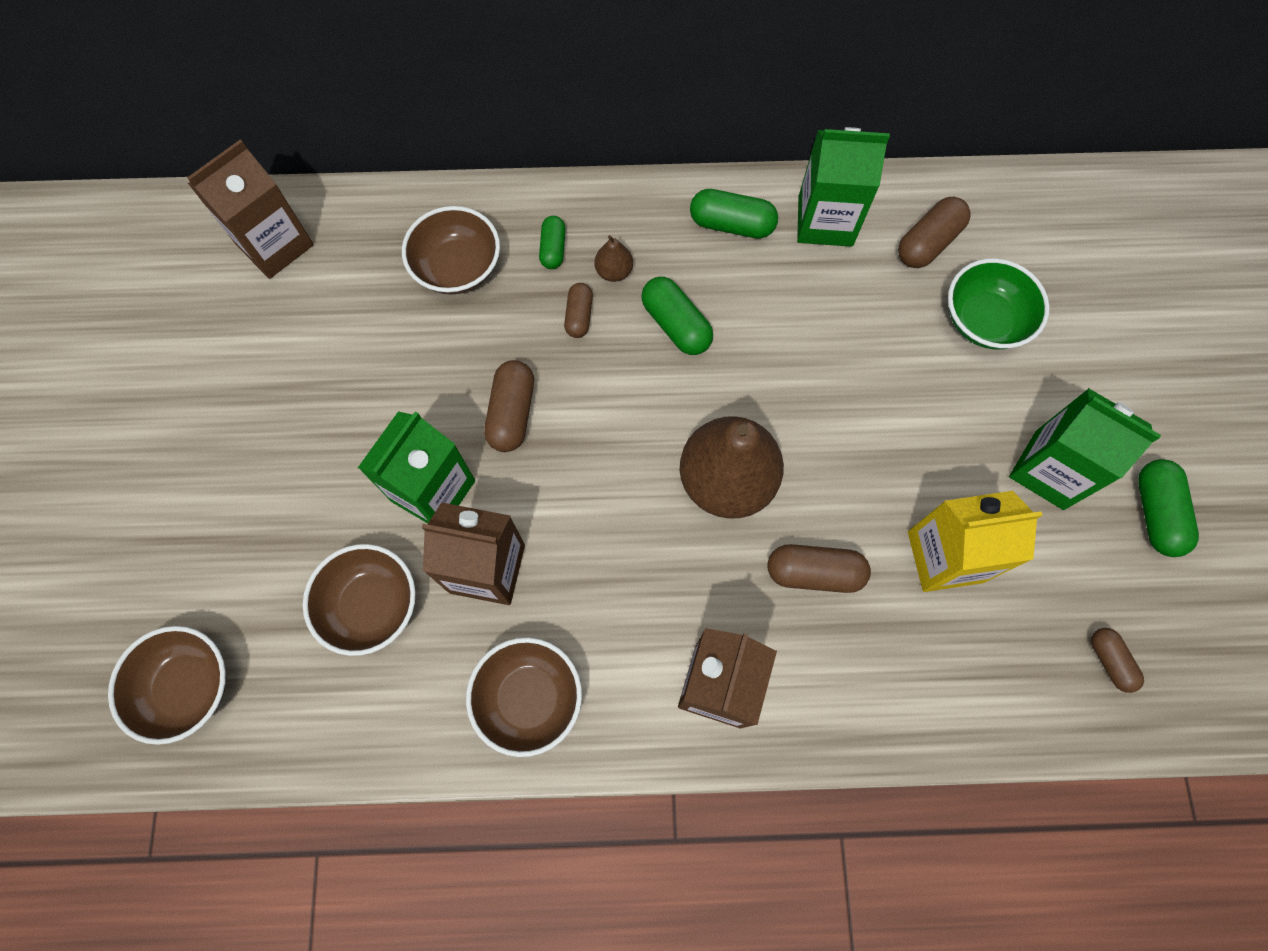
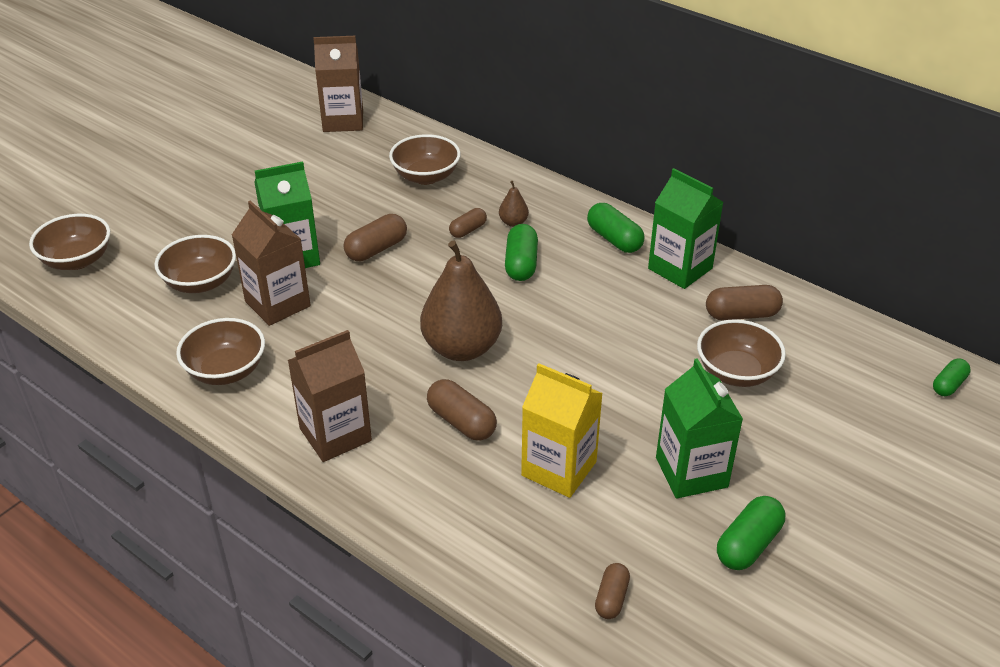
camera: 40 degrees right, 30 degrees down
green capsule [539,216,566,269] -> green capsule moved to [933,358,970,396]
green bowl [948,258,1050,350] -> brown bowl [697,319,786,387]

